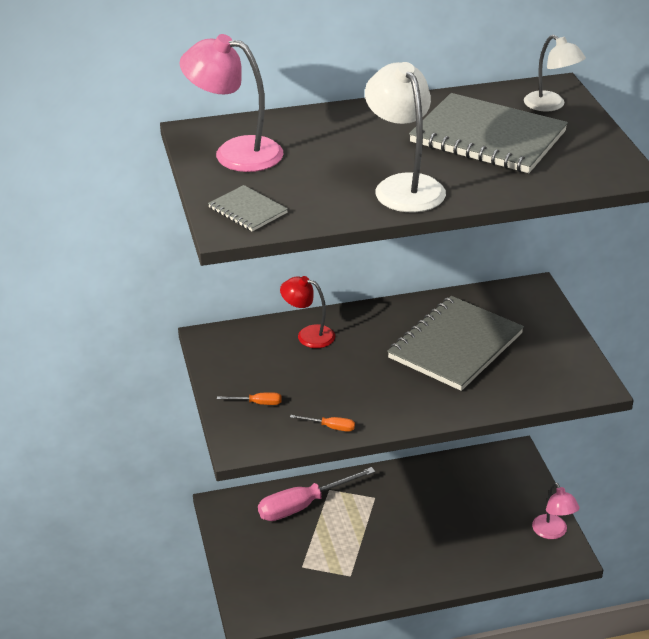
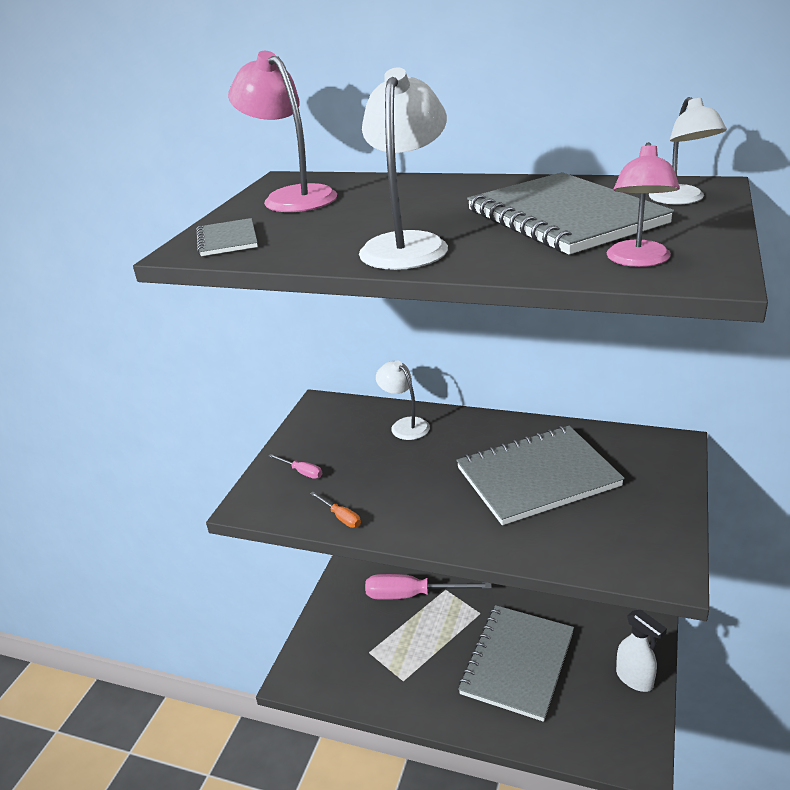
camera: 35 degrees right, 5 degrees down
orange screwdriver [217,392,282,405] -> pink screwdriver [268,454,323,479]
red lamp [280,276,335,348] -> white lamp [376,361,430,440]
pink lamp [532,482,580,539] -> pink lamp moved to [607,142,680,267]
none -> grey notebook [458,605,574,722]
none -> white spray bottle [616,610,667,692]

